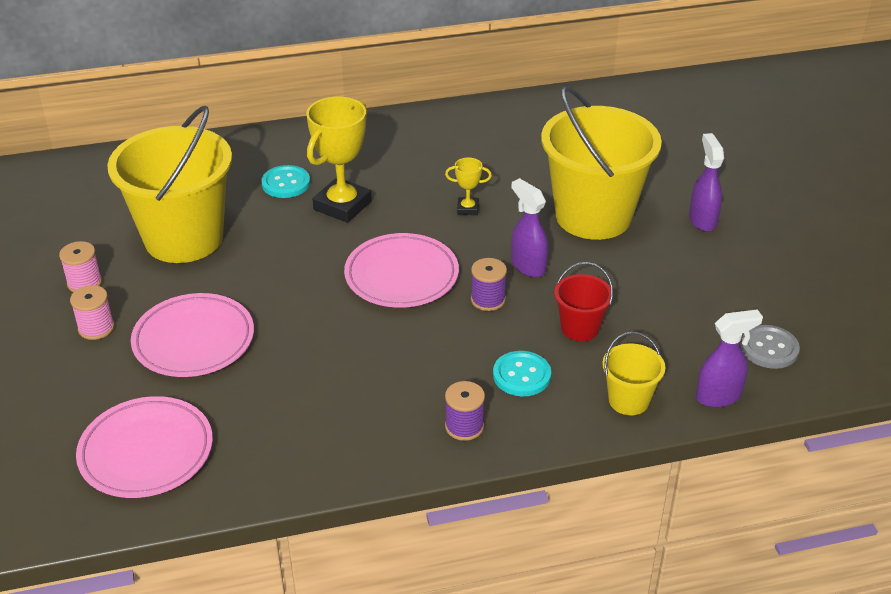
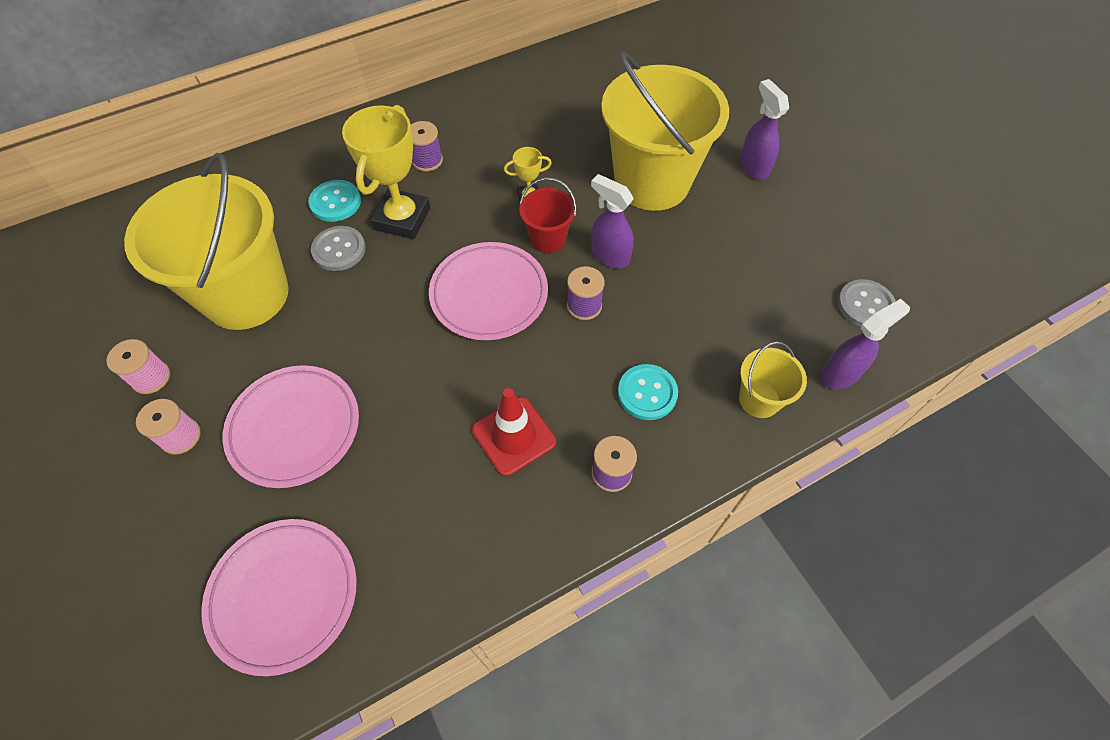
camera: 15 degrees left, 20 degrees up
red bucket [554,262,613,341] -> red bucket moved to [520,178,577,253]
none -> grey button [311,226,366,271]
none -> purple spool [411,121,443,171]
none -> red traffic cone [472,388,556,476]

